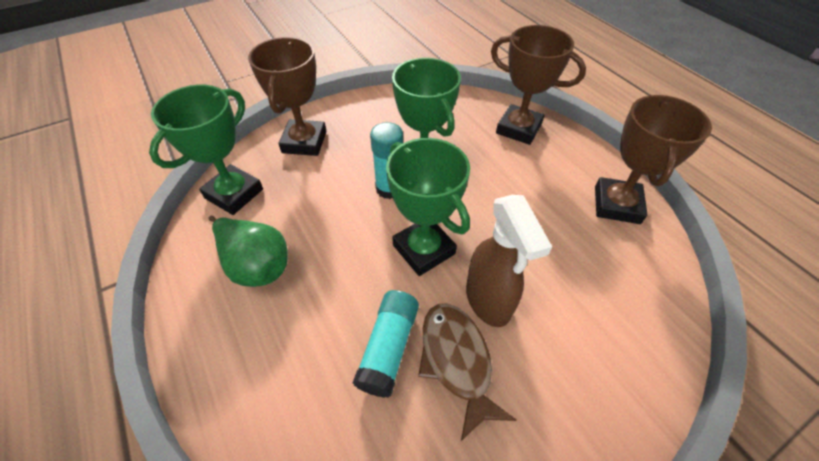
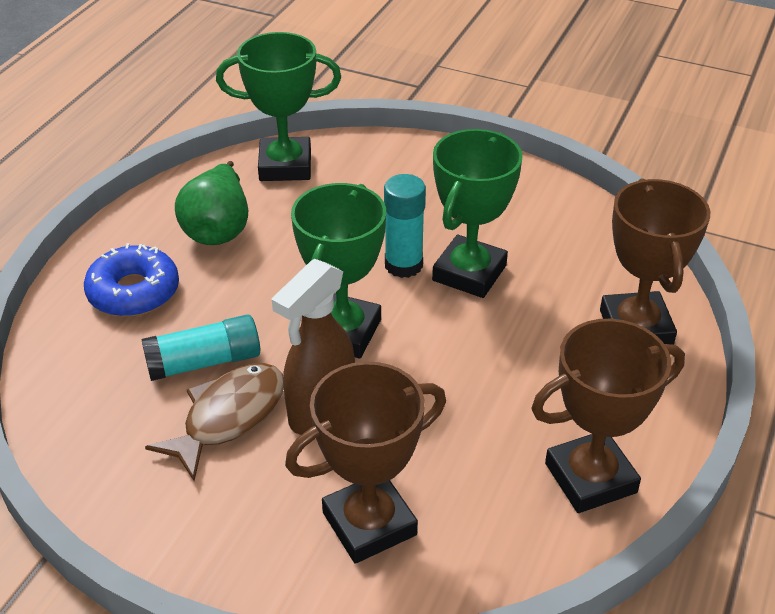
camera: 55 degrees right, 10 degrees down
brown trophy [248,37,327,156] -> brown trophy moved to [285,362,446,564]
none -> blue donut [84,243,179,317]

